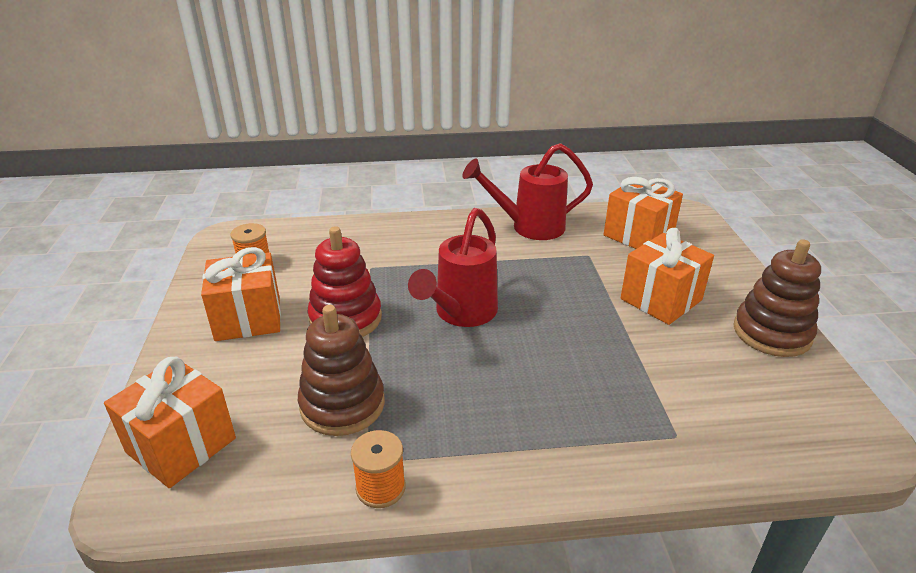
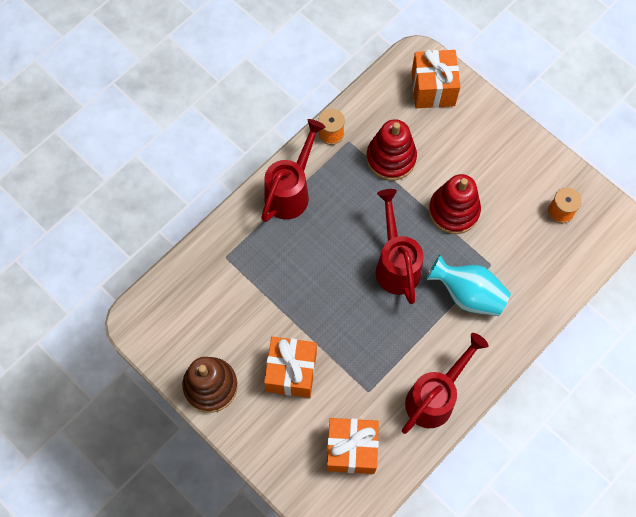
camera: 140 degrees right, 35 degrees up
orange gift [201,247,281,341] -> none
brown stacking toy [298,305,385,436] -> red stacking toy [366,119,417,181]
none -> red watering can [261,119,326,222]
none -> turquoise vase [426,255,511,316]

